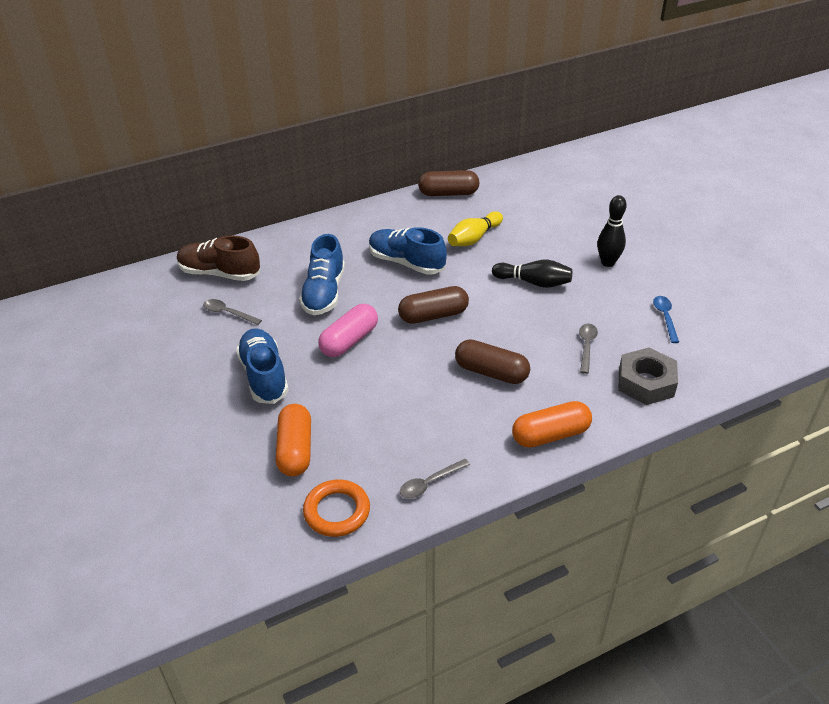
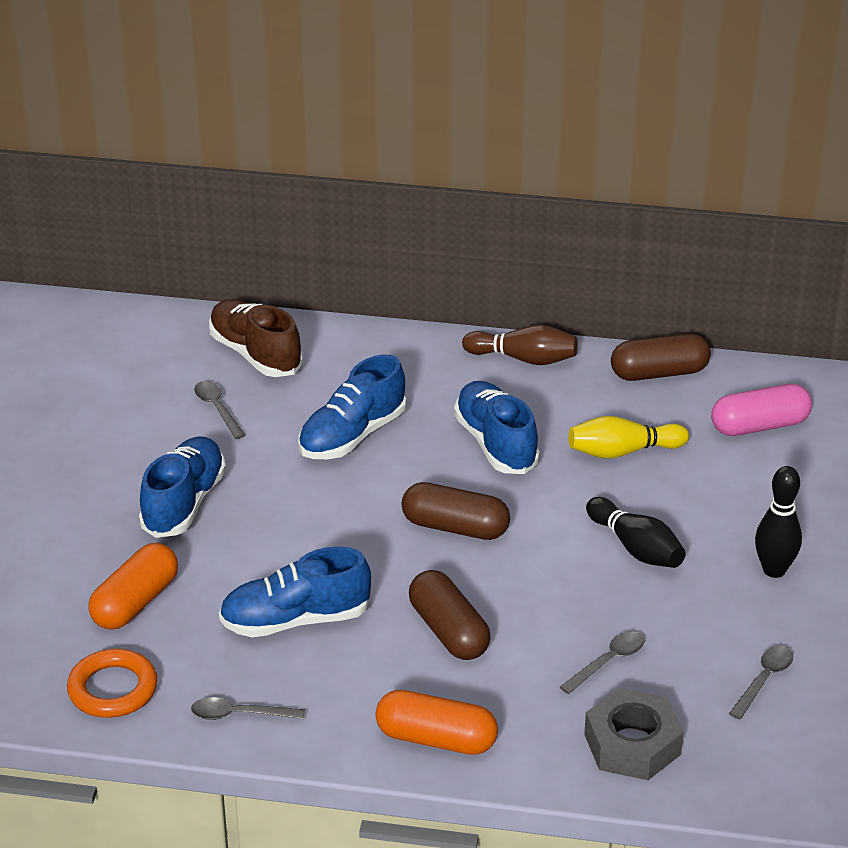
camera: 35 degrees right, 5 degrees down
pink capsule [318,304,378,357] -> pink capsule moved to [711,384,812,436]
brown capsule [418,170,479,196] -> brown capsule turned 45 degrees counterclockwise [611,333,711,381]
blue spoon [653,296,679,343] -> grey spoon [729,646,793,720]
none -> blue shoe [219,546,371,637]
none -> brown bowling pin [462,325,578,365]

